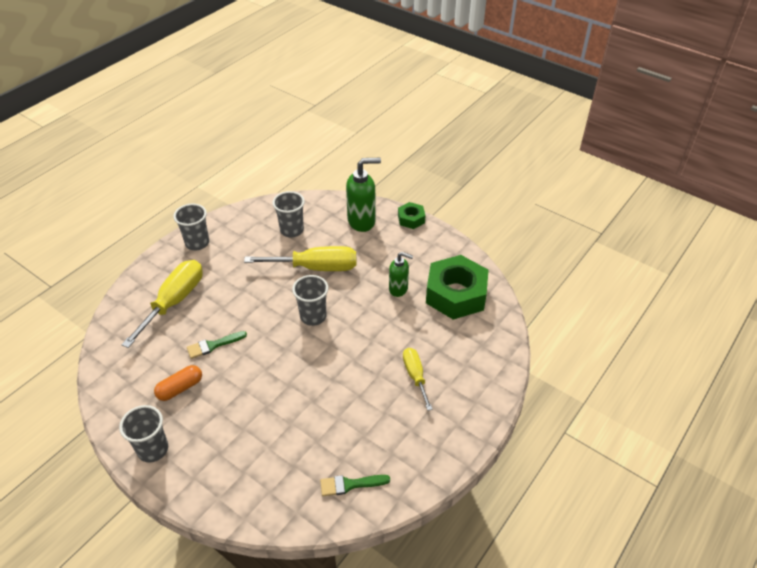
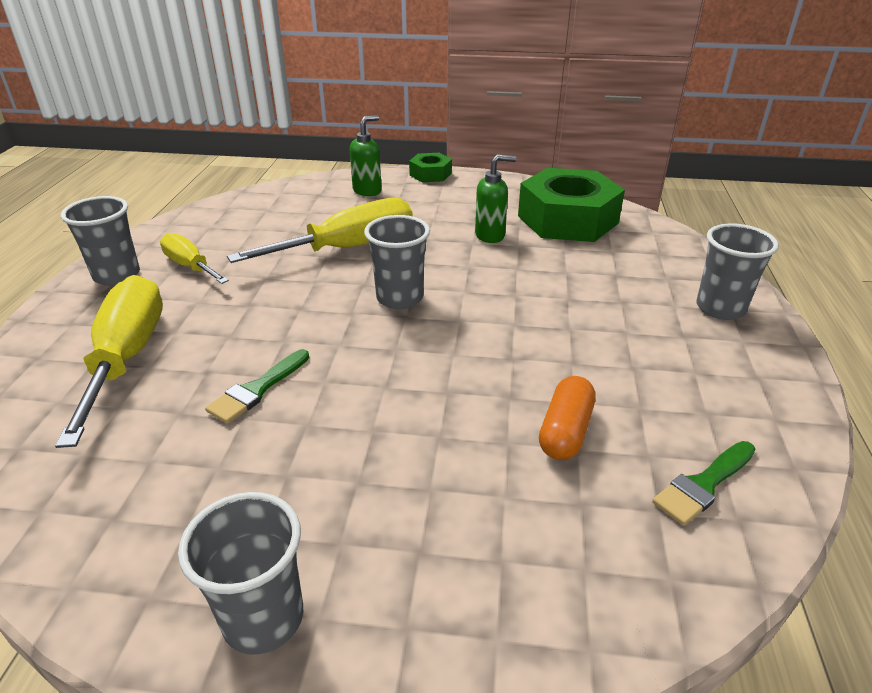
camera: 30 degrees left, 10 degrees down
orange capsule [154,365,202,401] -> orange capsule moved to [539,376,596,460]
grey cup [273,191,305,237] -> grey cup moved to [697,223,779,320]
green soap dispenser [346,158,381,232] -> green soap dispenser [350,115,382,196], size x0.62
yellow screwdriver [403,348,433,410] -> yellow screwdriver moved to [160,233,229,284]

